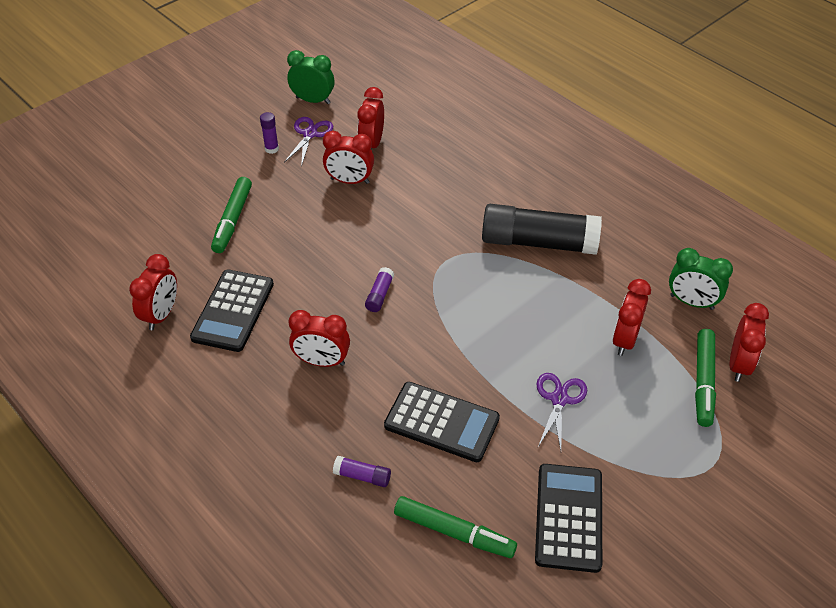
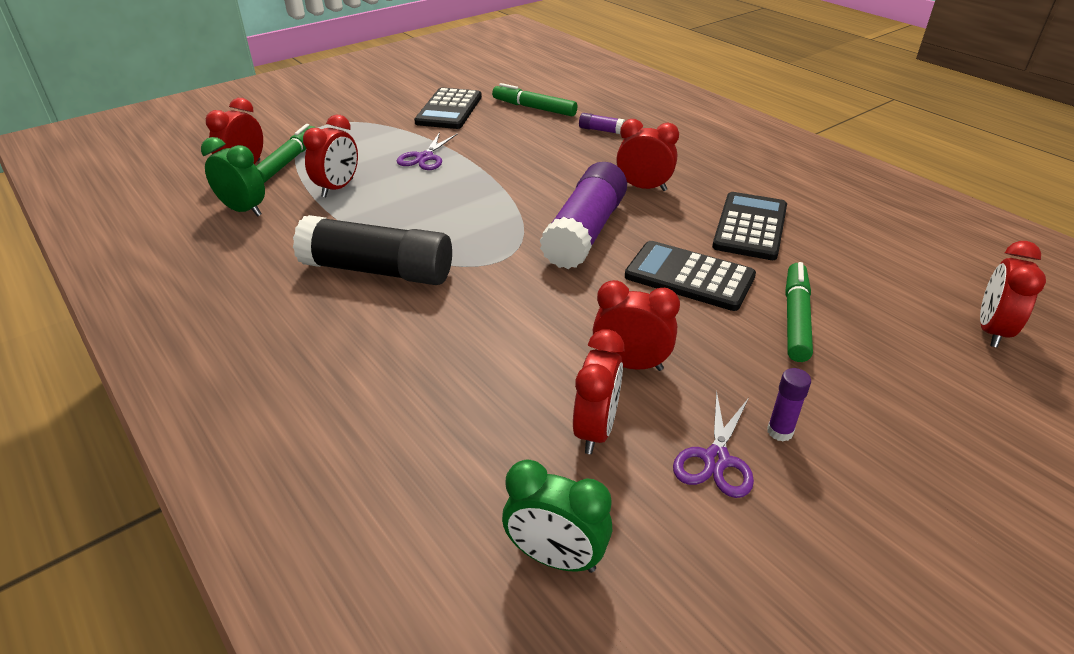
camera: 175 degrees left, 10 degrees down
red clock [129,254,177,330] -> red clock moved to [980,241,1046,348]
green clock [287,50,334,104] -> green clock moved to [502,460,612,573]
purple glue stick [365,267,394,312] -> purple glue stick [539,162,627,269], size x2.49
black calculator [384,382,500,462] -> black calculator moved to [625,241,756,311]

